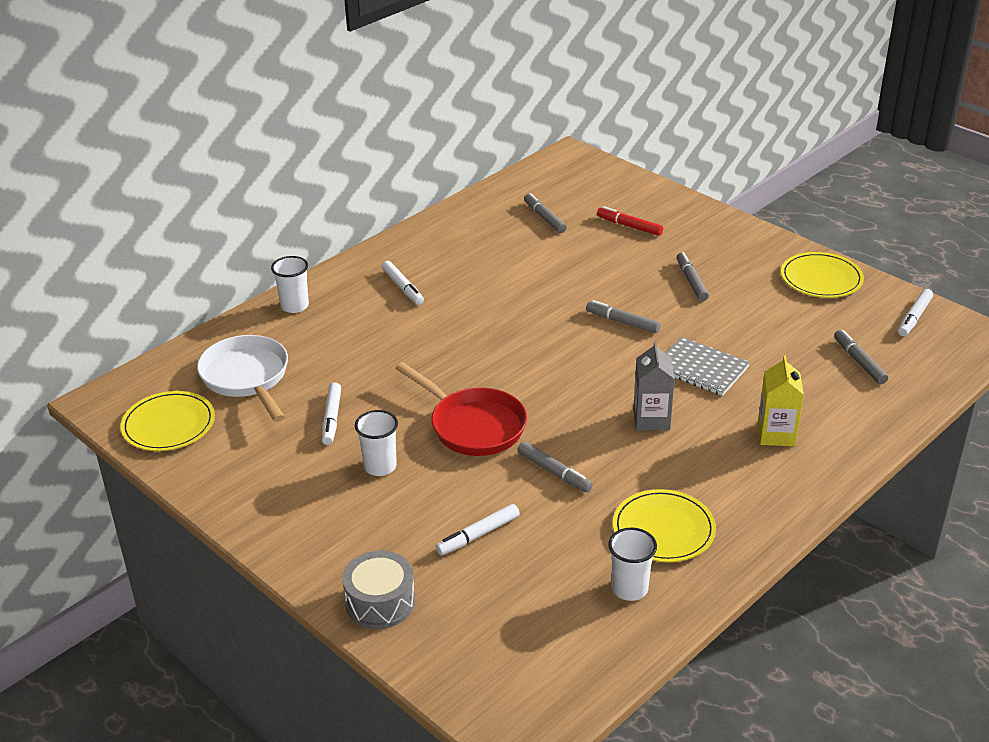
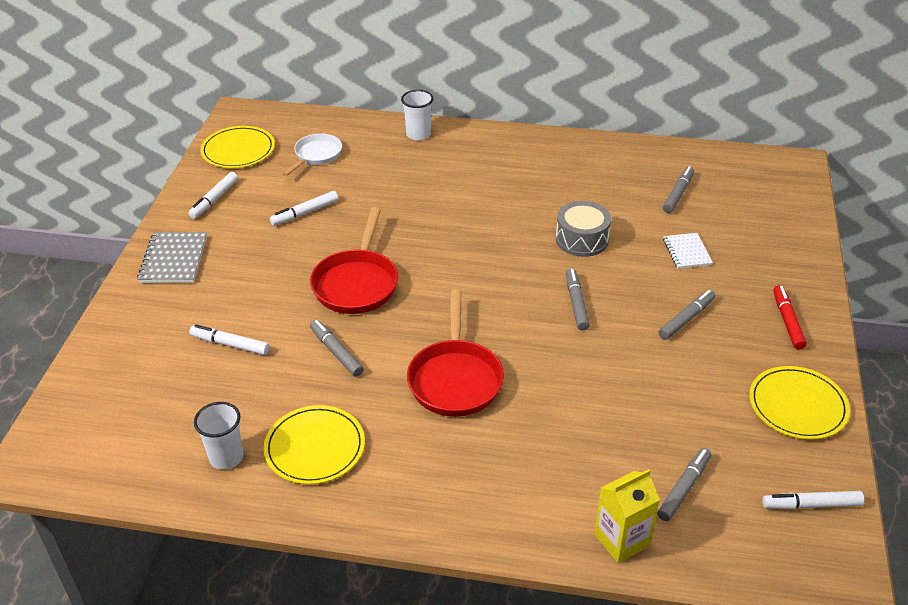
camera: 55 degrees right, 5 degrees up
white pan [197,335,288,422] -> white pan [282,133,342,176], size x0.63
grey drum [342,551,415,629] -> grey drum moved to [556,201,611,257]
white cup [355,410,398,476] -> none
white marker [382,261,424,305] -> white marker moved to [188,172,238,219]
grey marker [518,442,593,492] -> grey marker turned 135 degrees clockwise [310,320,364,377]
red marker [597,206,663,236] -> red marker moved to [774,285,807,350]
grey carton [633,341,675,430] -> red pan [407,289,504,417]
grey notebook [666,337,750,396] -> grey notebook moved to [137,232,207,283]
yellow carton [758,355,804,446] -> yellow carton moved to [594,469,660,563]
none -> white notebook [663,233,713,269]

